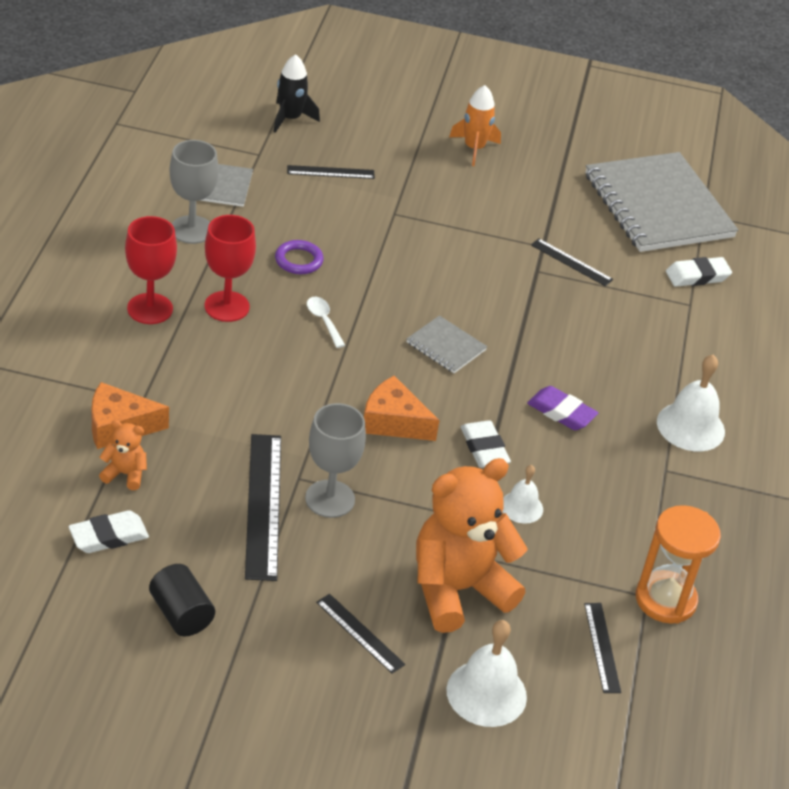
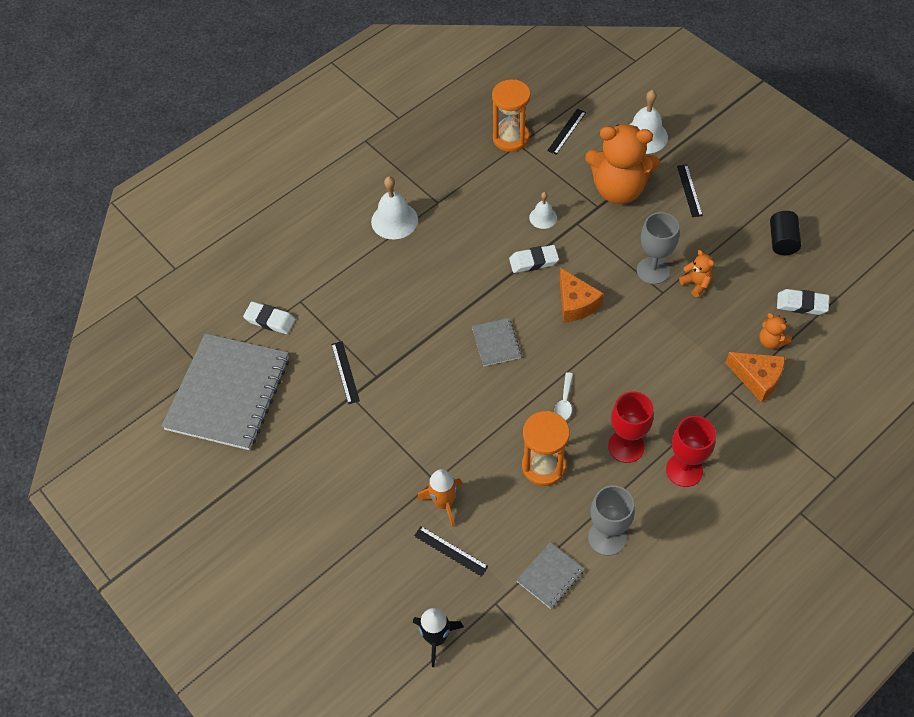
camera: 135 degrees left, 15 degrees up
black ruler [245,434,281,581] -> orange teddy bear [679,250,714,297]
purple ring [275,240,324,274] -> orange hourglass [522,411,570,486]
orange rocket [449,85,501,166] -> orange rocket moved to [417,469,462,527]
white eraser [461,420,511,468] -> white eraser turned 60 degrees clockwise [509,245,559,273]
purple eraser [527,386,598,430] -> none

